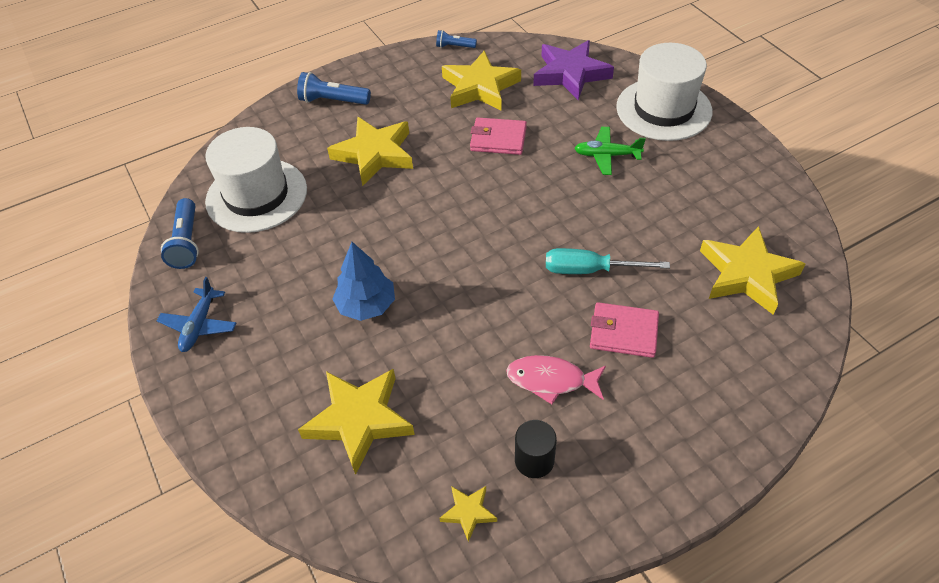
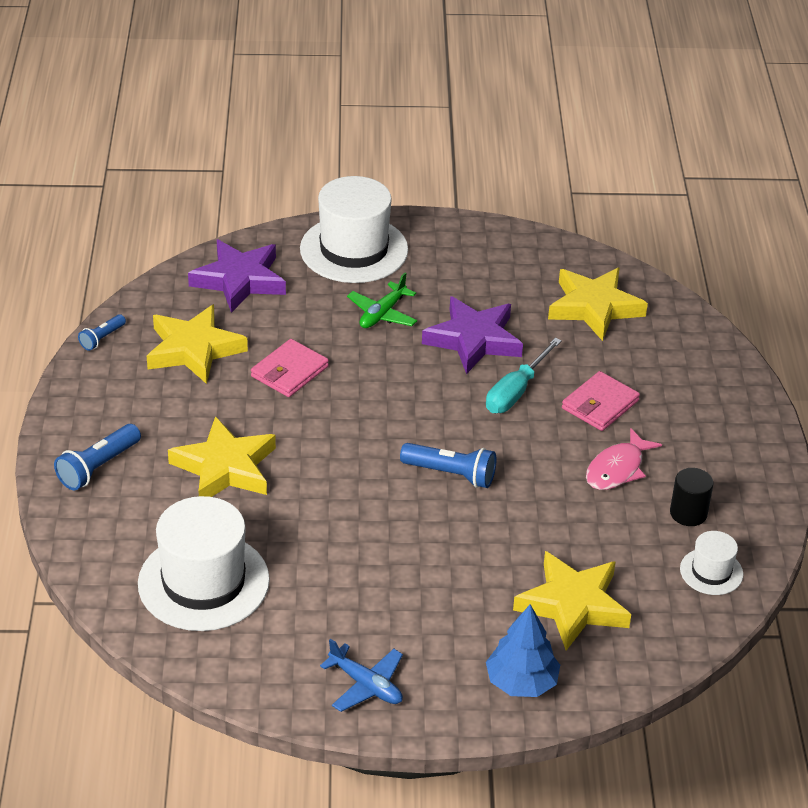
camera: 65 degrees left, 10 degrees down
blue flashlight [161,198,199,269] -> blue flashlight moved to [400,443,496,488]
blue tree [332,242,395,321] -> blue tree moved to [486,604,560,697]
yellow star [439,486,497,542] -> white hat [680,531,743,595]
none -> purple star [422,296,523,374]

